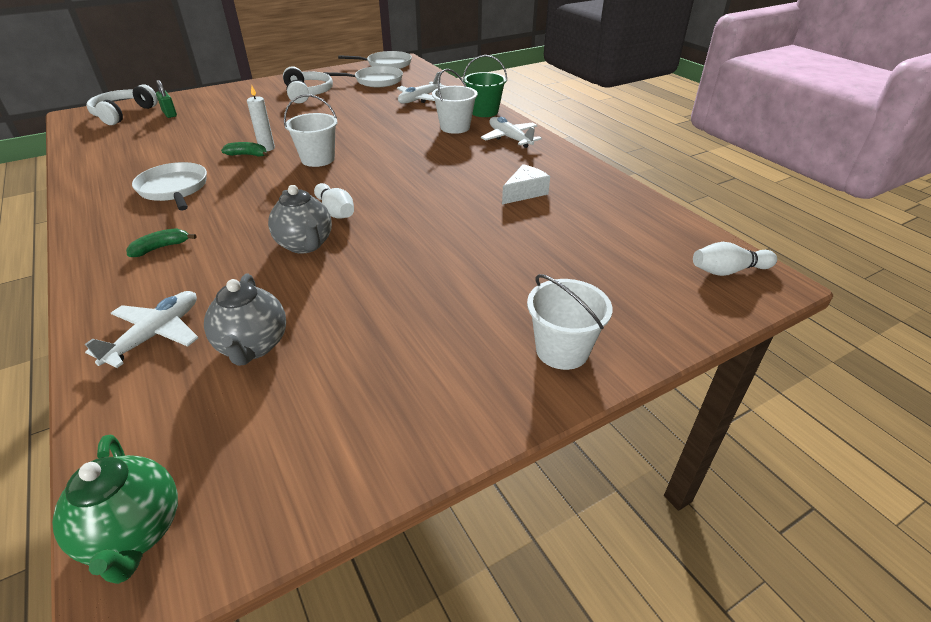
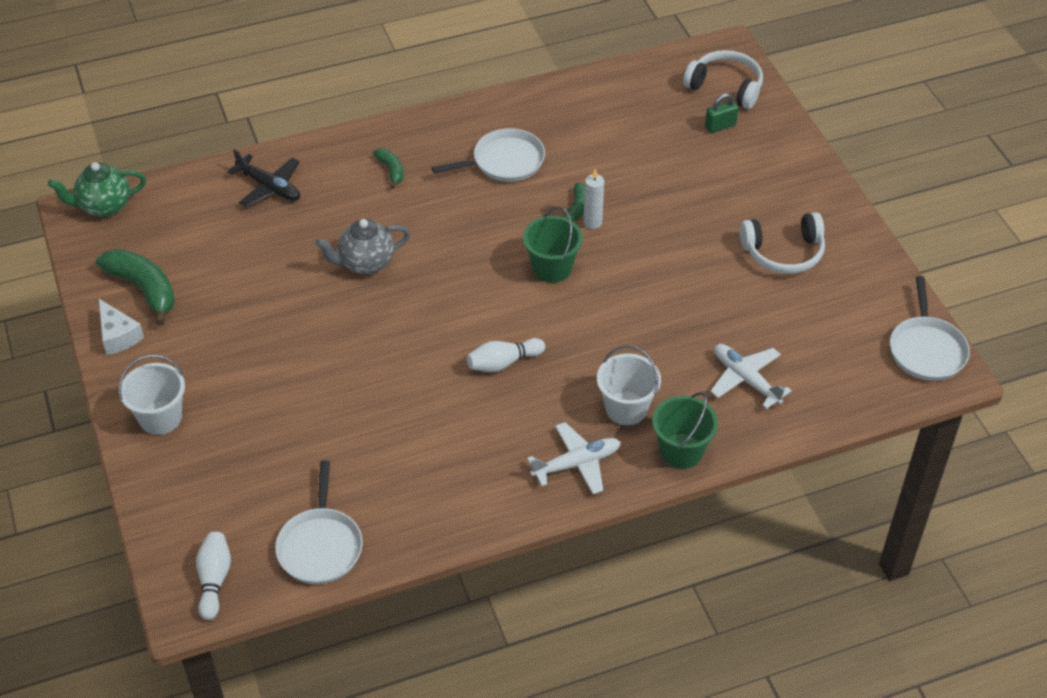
camera: 100 degrees right, 10 degrees up
white plane [85,291,198,368] -> black plane [227,149,300,207]
grey teapot [204,273,286,366] -> none
white bucket [284,94,337,167] -> green bucket [523,207,583,283]
white bowling pin [314,183,354,219] -> white bowling pin moved to [467,338,545,372]
white pan [323,66,403,87] -> white pan moved to [275,460,363,584]
white cheese [502,164,550,204] -> white cheese moved to [99,299,144,355]
none -> green banana [96,249,175,325]

